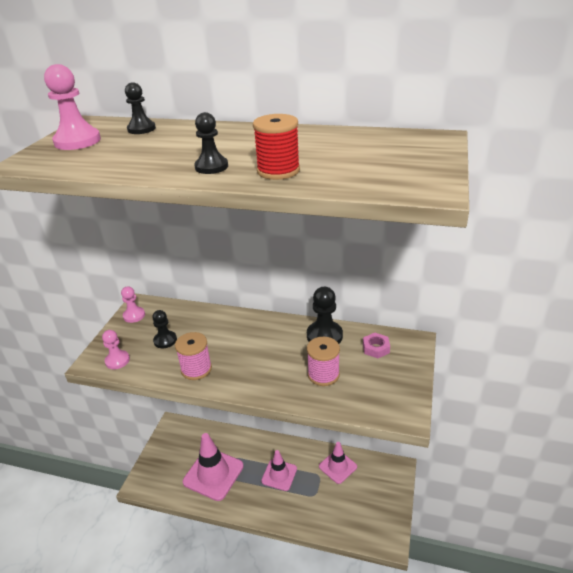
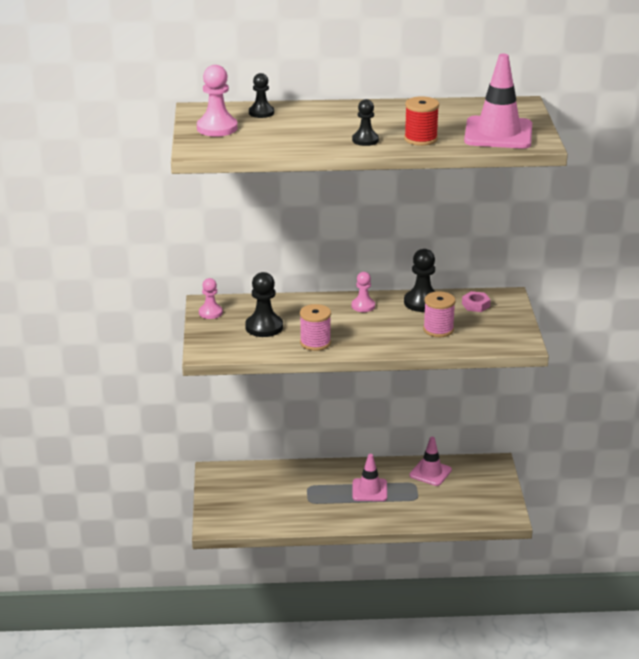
camera: 20 degrees left, 5 degrees down
pink pawn [102,330,130,369] -> pink pawn moved to [352,272,375,312]
black pawn [152,310,177,348] -> black pawn [245,272,283,337], size x1.56
pink traffic cone [183,433,244,501] -> pink traffic cone moved to [464,54,532,149]

